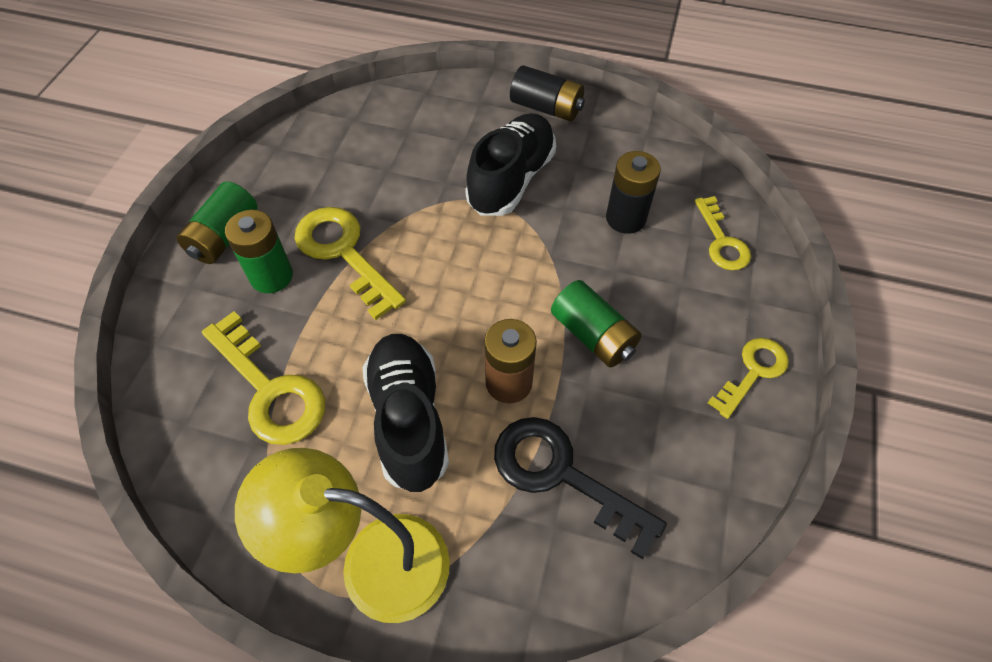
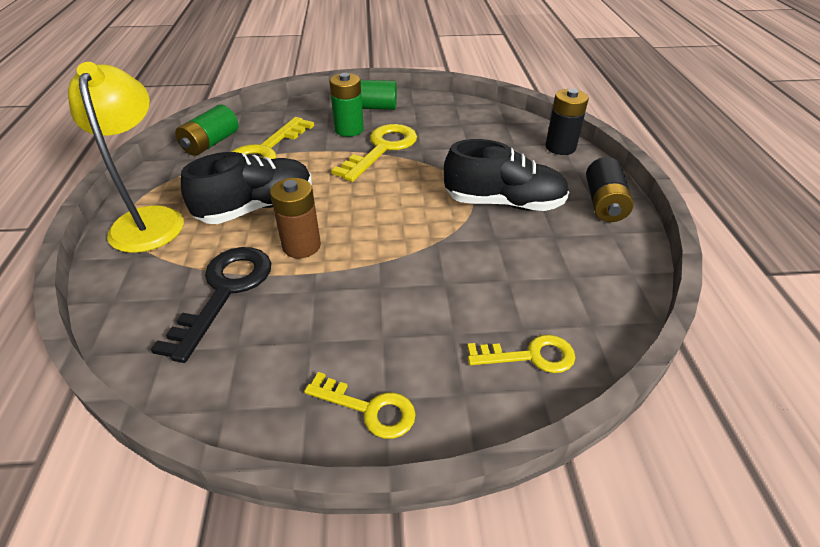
camera: 70 degrees right, 15 degrees down
green battery [551,280,641,368] -> green battery moved to [175,105,238,156]
black battery [606,151,661,234] -> black battery moved to [545,89,589,155]
yellow key [695,196,751,270] -> yellow key turned 150 degrees counterclockwise [467,335,575,373]

